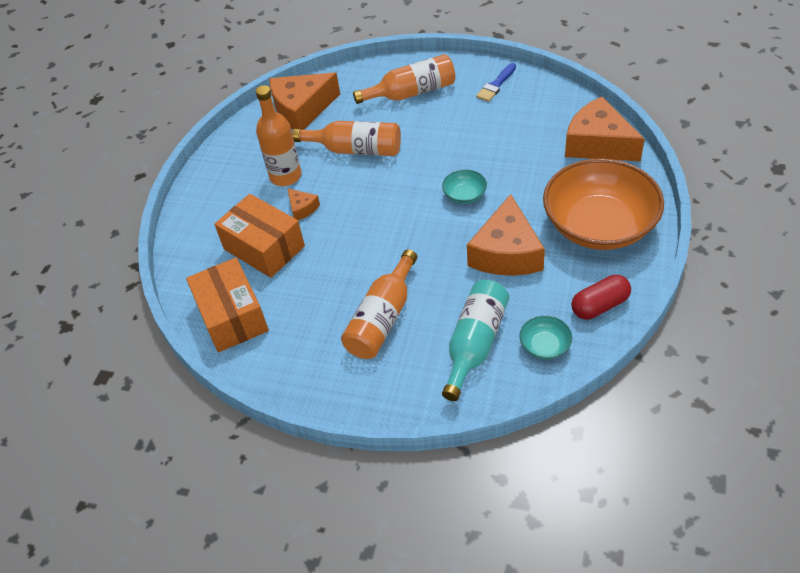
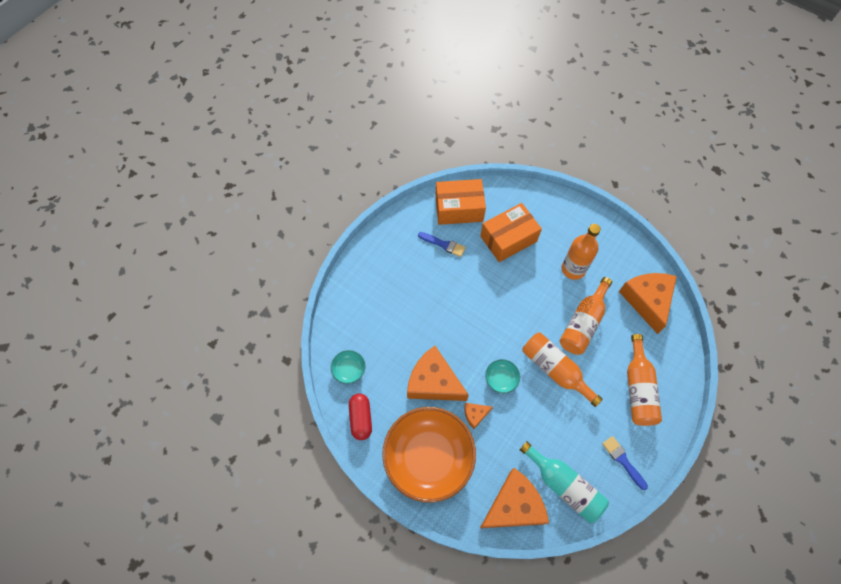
camera: 105 degrees right, 15 degrees up
orange cheese [287,188,320,220] -> orange cheese moved to [464,403,493,429]
orange bottle [341,249,418,359] -> orange bottle moved to [522,332,603,407]
turquoise bottle [442,280,509,401] -> turquoise bottle moved to [520,441,609,523]
none -> blue brush [418,232,466,257]

